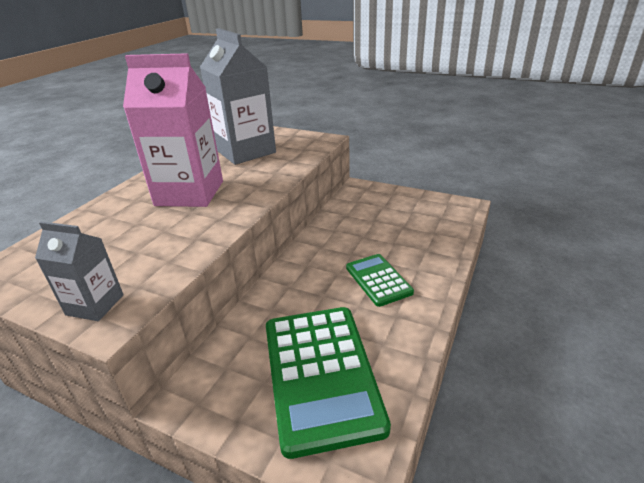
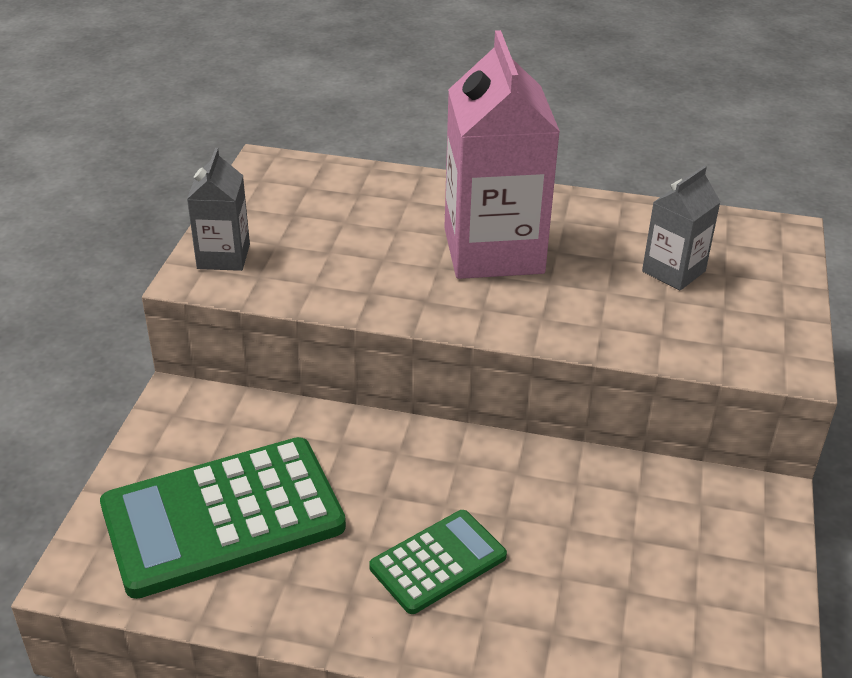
camera: 75 degrees right, 5 degrees up
grey carton [200,28,276,165] -> grey carton [642,166,720,290], size x0.51

